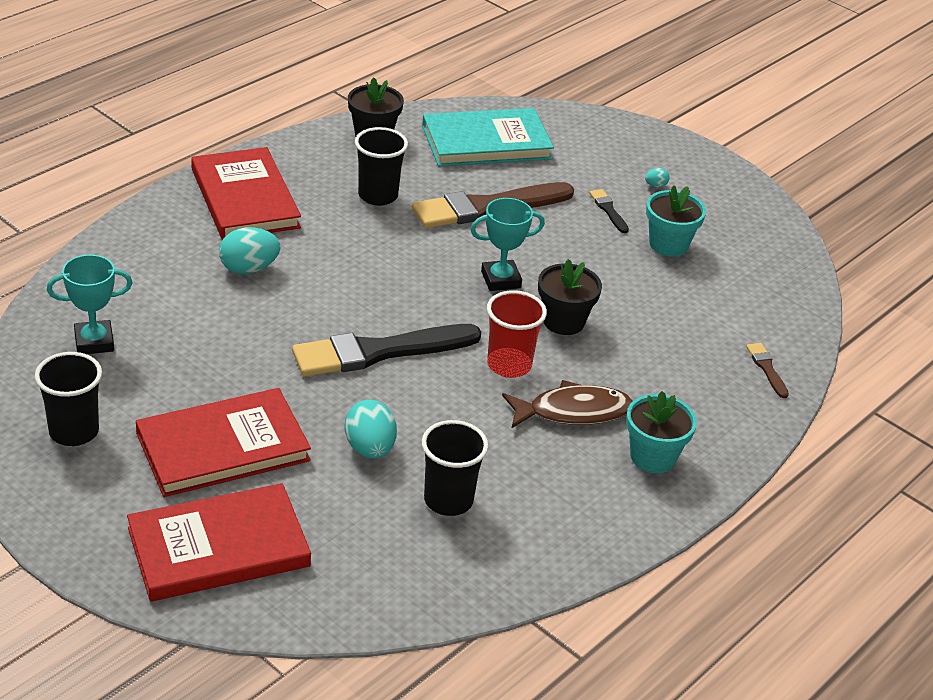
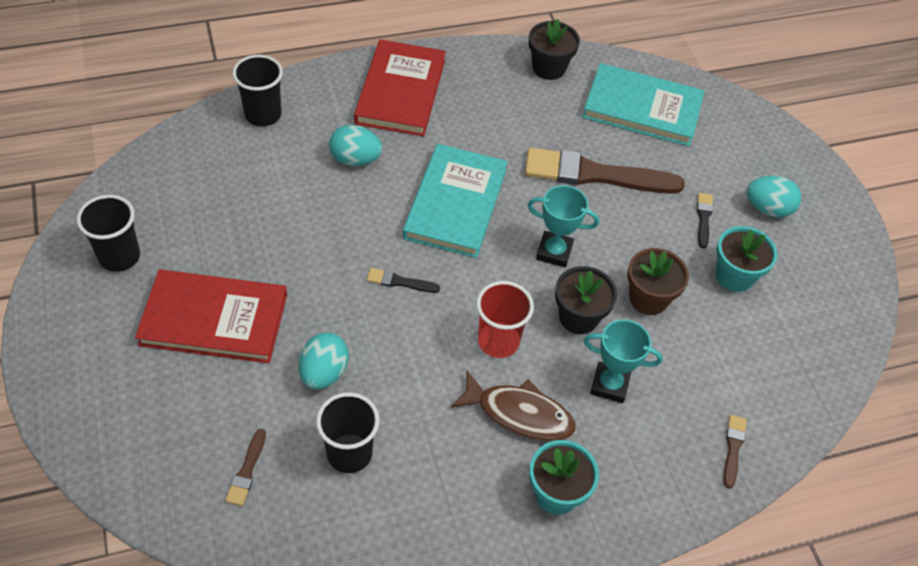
camera: 30 degrees right, 15 degrees up
turquoise trophy [47,255,132,354] -> turquoise trophy moved to [583,320,663,403]
red book [127,483,311,602] -> none
black brush [292,324,481,377] -> black brush [367,268,440,293], size x0.42
black cup [355,127,408,206] -> black cup moved to [232,55,283,126]
turquoise egg [645,168,670,187] -> turquoise egg [747,176,802,218], size x2.14
none -> brown brush [225,429,266,506]
none -> turquoise book [403,144,508,258]
none -> brown flower pot [627,248,689,315]

